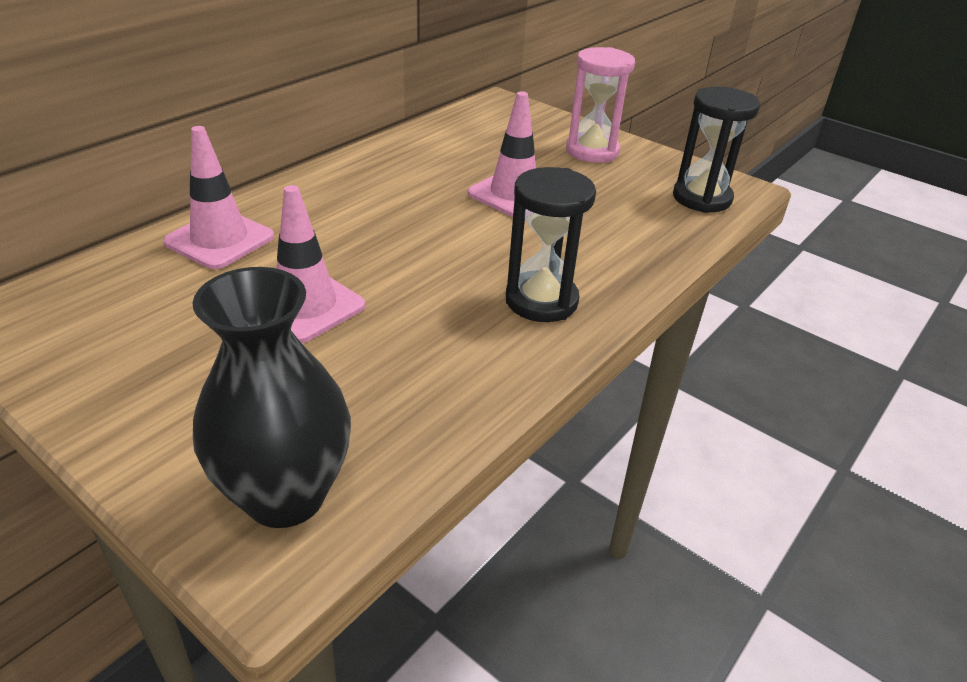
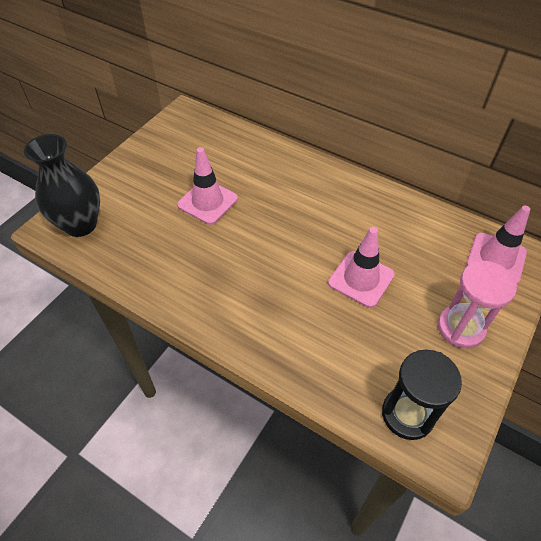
camera: 85 degrees right, 15 degrees up
pink traffic cone [163,126,274,269] -> pink traffic cone moved to [467,206,530,284]
black hourglass [506,167,596,322] -> none

